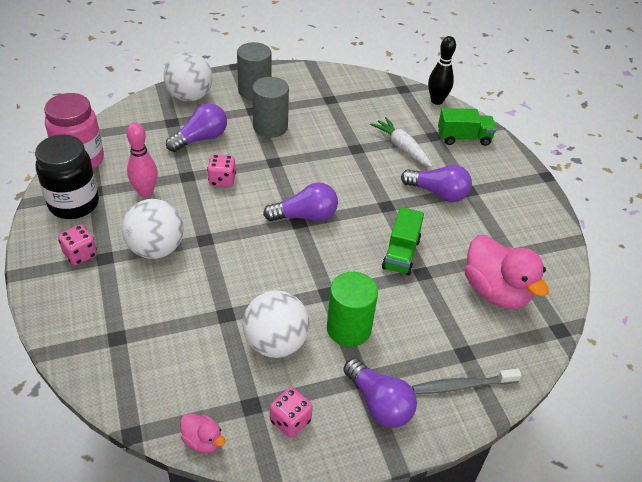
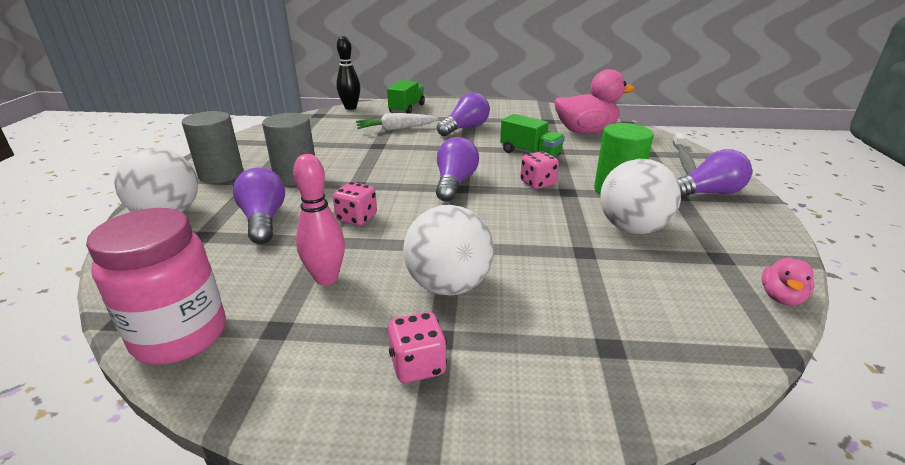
camera: 65 degrees left, 15 degrees down
black jar [35,135,99,219] -> none
pink duck [180,413,226,453] -> pink duck turned 150 degrees clockwise [761,258,814,306]
pink dice [270,388,313,438] -> pink dice moved to [520,151,559,189]

